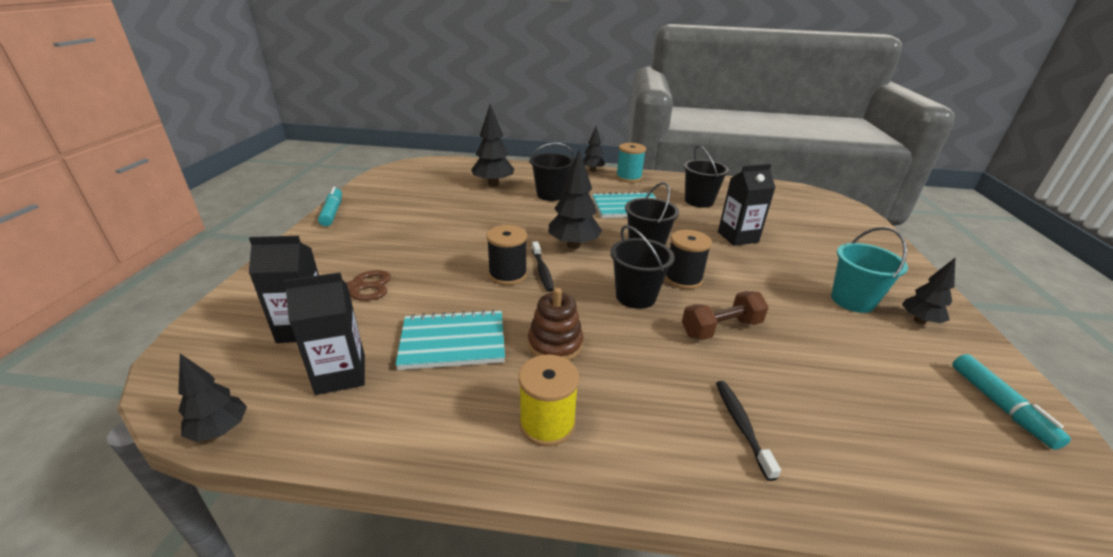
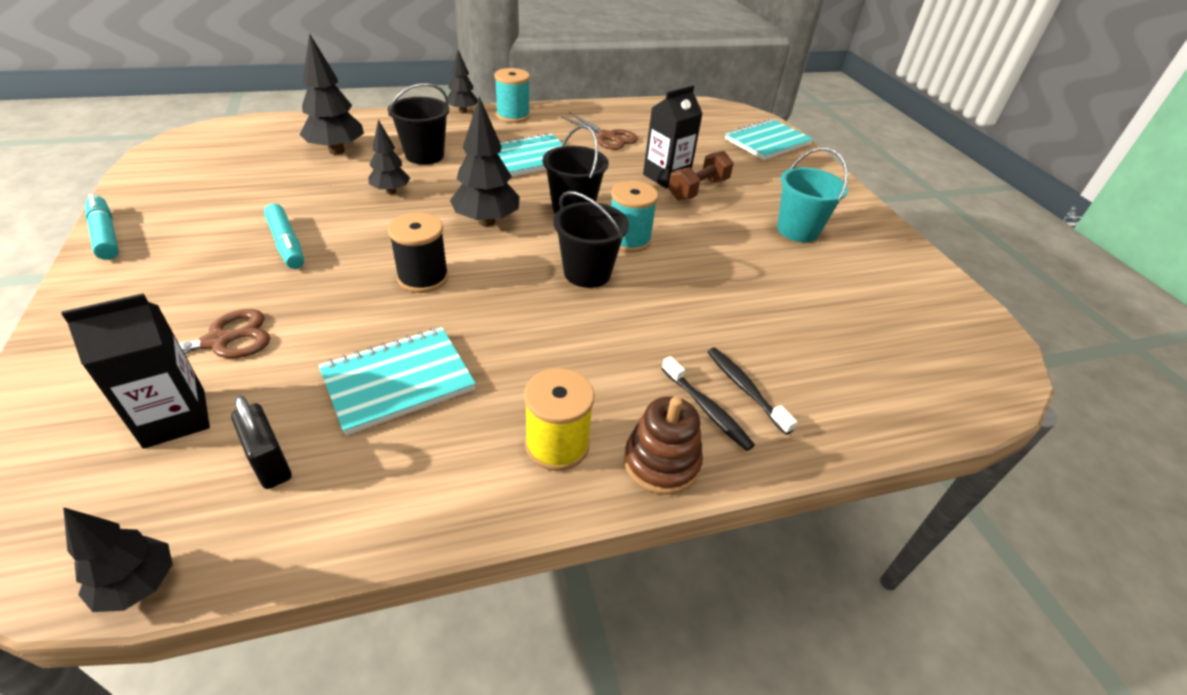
camera: 25 degrees left, 10 degrees up
black carton [283,272,365,395] -> black padlock [231,395,292,489]
brown stacking toy [528,288,583,360] -> brown stacking toy moved to [624,396,703,495]
black toothbrush [532,241,554,292] -> black toothbrush moved to [662,356,755,451]
black spool [665,230,712,289] -> turquoise spool [611,181,658,253]
brown dumbbell [682,291,769,340] -> brown dumbbell moved to [668,151,734,201]
black bucket [684,145,729,208] -> brown scissors [560,112,638,150]
black tree [902,258,955,324] -> black tree moved to [369,119,410,194]
turquoise marker [952,354,1071,450] -> turquoise marker moved to [264,204,304,269]
none -> turquoise notebook [725,119,814,160]

